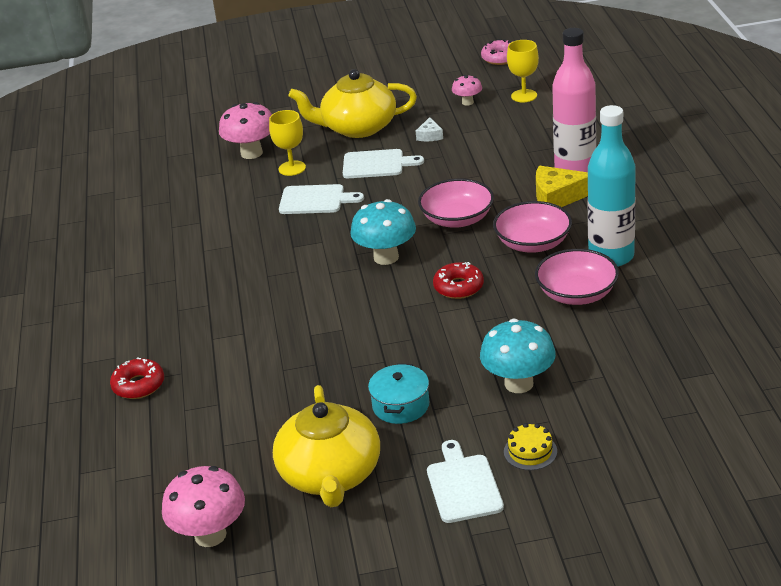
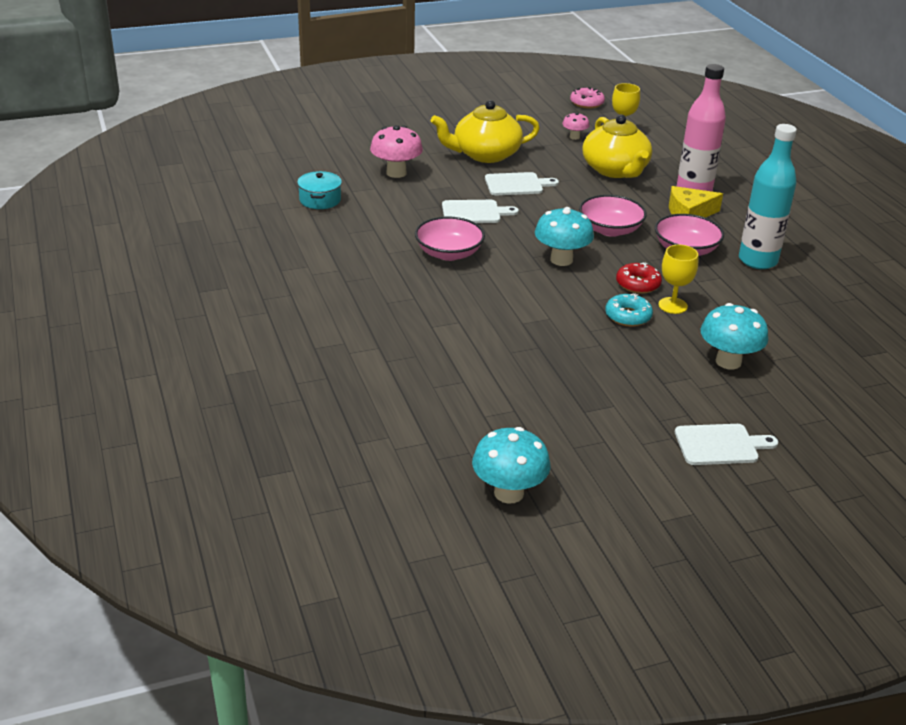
camera: 15 degrees left, 0 degrees up
red donut [110,357,164,399] -> none
pink mushroom [162,466,245,547] -> turquoise mushroom [472,427,551,504]
yellow goblet [269,110,306,176] -> yellow goblet moved to [659,245,698,314]
yellow teapot [273,385,380,507] -> yellow teapot moved to [582,114,652,178]
turquoise pot [368,363,429,424] -> turquoise pot moved to [297,171,342,209]
white cheese [416,117,443,141] -> none
white cutting board [427,440,504,523] -> white cutting board turned 105 degrees clockwise [675,424,778,465]
yellow cake [504,423,557,470] -> none
pink bowl [535,249,619,305] -> pink bowl moved to [415,217,485,261]
none -> turquoise donut [605,293,653,327]

